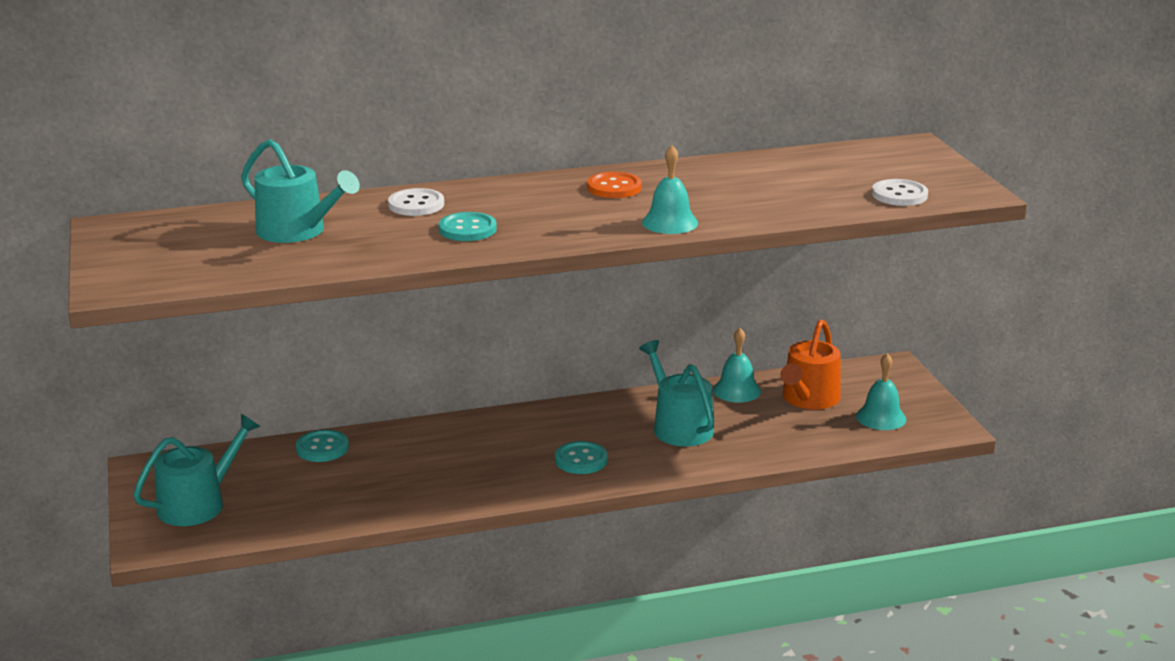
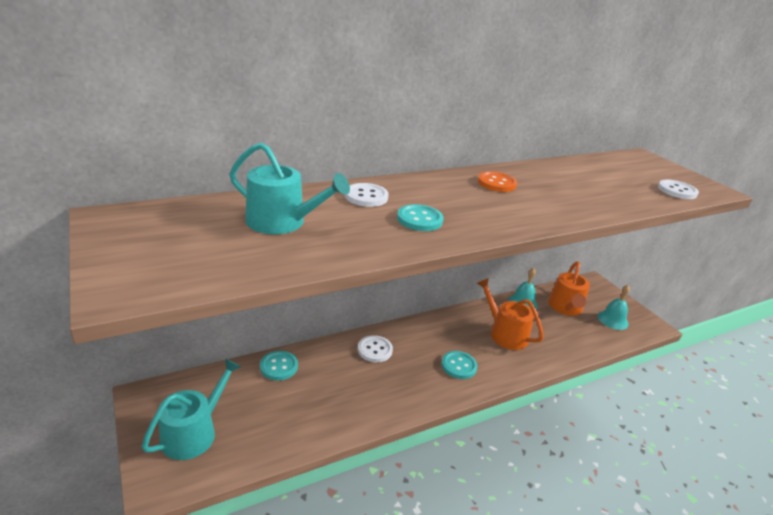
camera: 15 degrees left, 5 degrees up
turquoise watering can [639,340,714,447] -> orange watering can [476,278,544,350]
turquoise bell [642,145,698,234] -> none
none -> white button [358,335,393,362]

